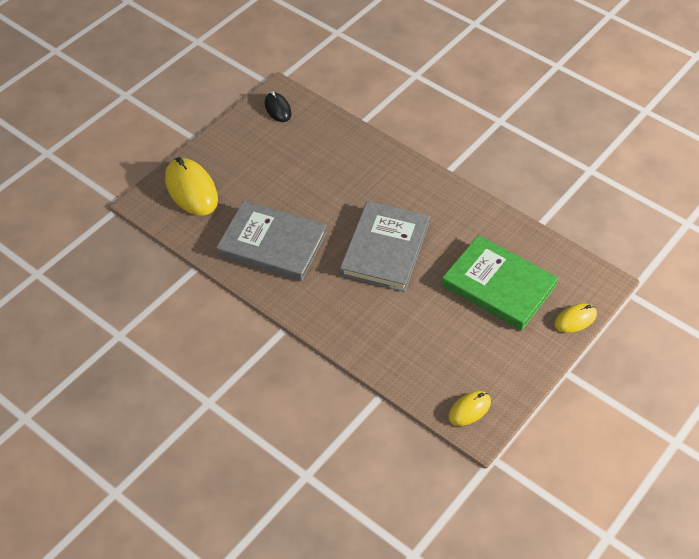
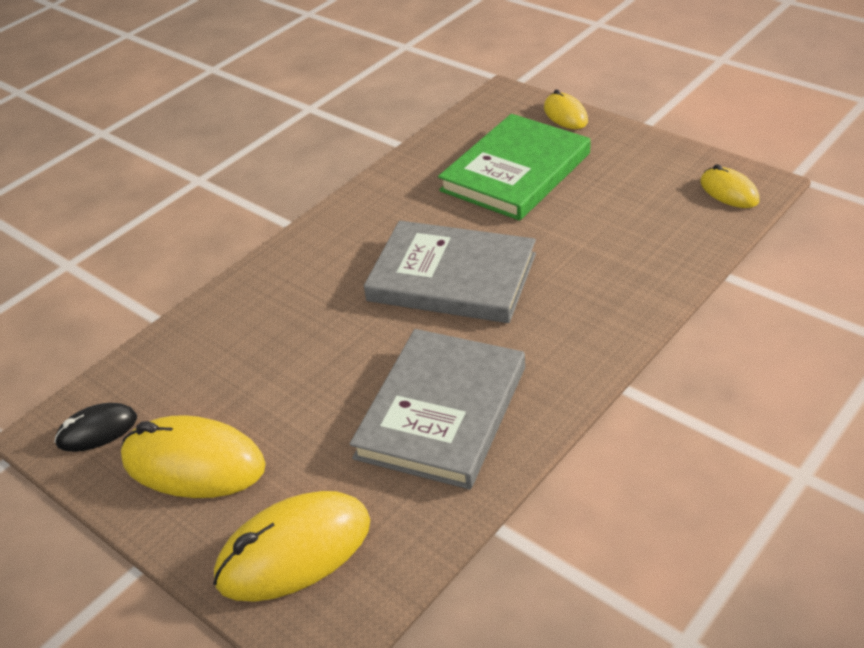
camera: 85 degrees left, 10 degrees down
none -> yellow mouse [121,415,266,498]

